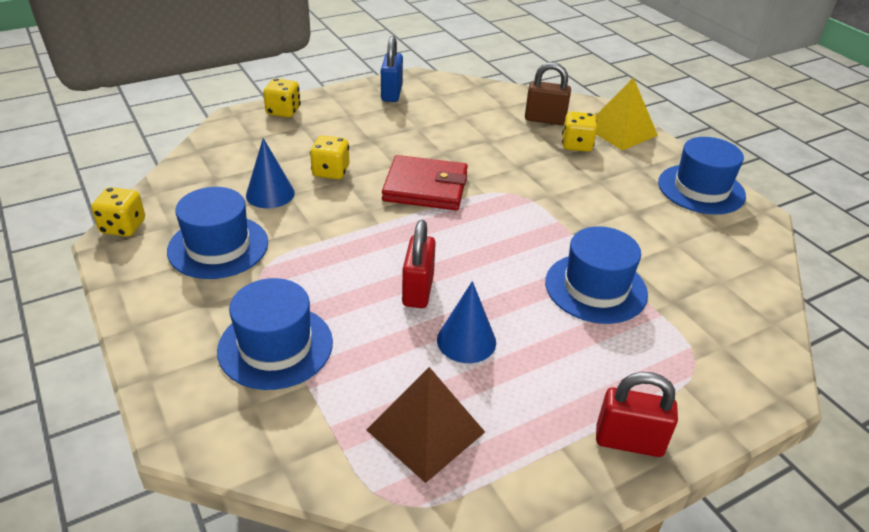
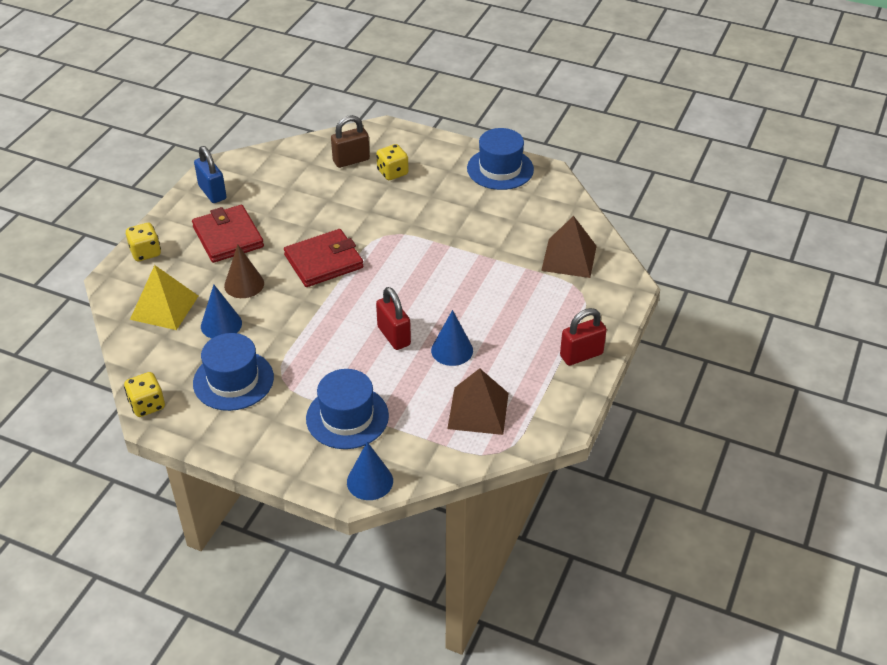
camera: 35 degrees left, 5 degrees up
yellow dice [310,136,350,179] -> brown cone [224,244,264,298]
blue hat [545,226,648,324] -> none
yellow pyramid [596,77,658,150] -> yellow pyramid moved to [130,265,198,330]
none -> red wallet [192,205,264,263]
none -> blue cone [347,442,393,500]
none -> brown pyramid [541,216,597,278]

